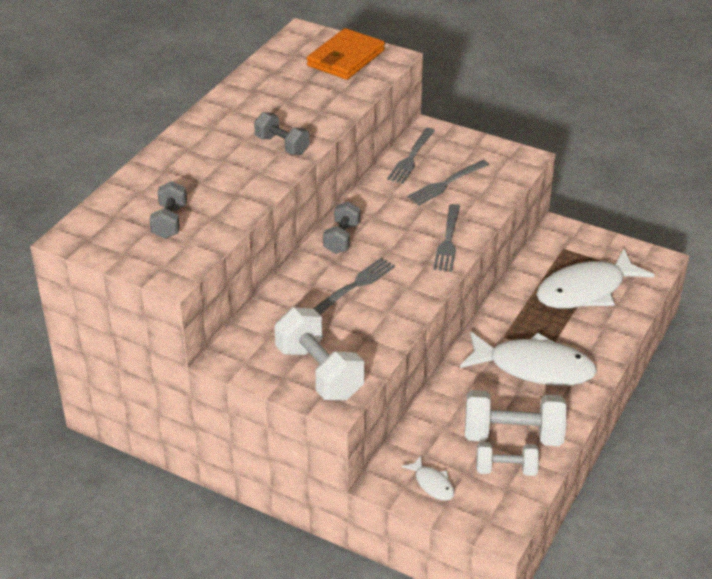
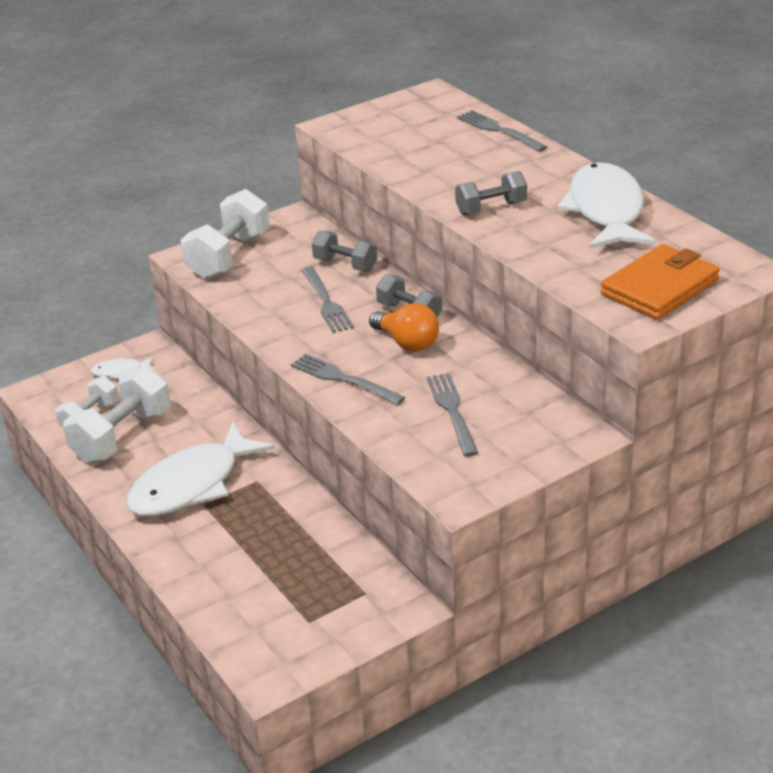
camera: 120 degrees right, 5 degrees down
grey dumbbell [149,181,187,239] -> grey dumbbell moved to [312,230,378,272]
white dumbbell [274,307,364,400] -> white dumbbell turned 60 degrees counterclockwise [181,189,270,279]
orange wallet [307,28,385,80] -> orange wallet turned 75 degrees clockwise [601,244,720,320]
grey fork [387,128,435,184] -> grey fork moved to [457,110,547,152]
white fish [536,249,654,308] -> white fish moved to [557,162,656,249]
none -> orange light bulb [369,303,439,351]

